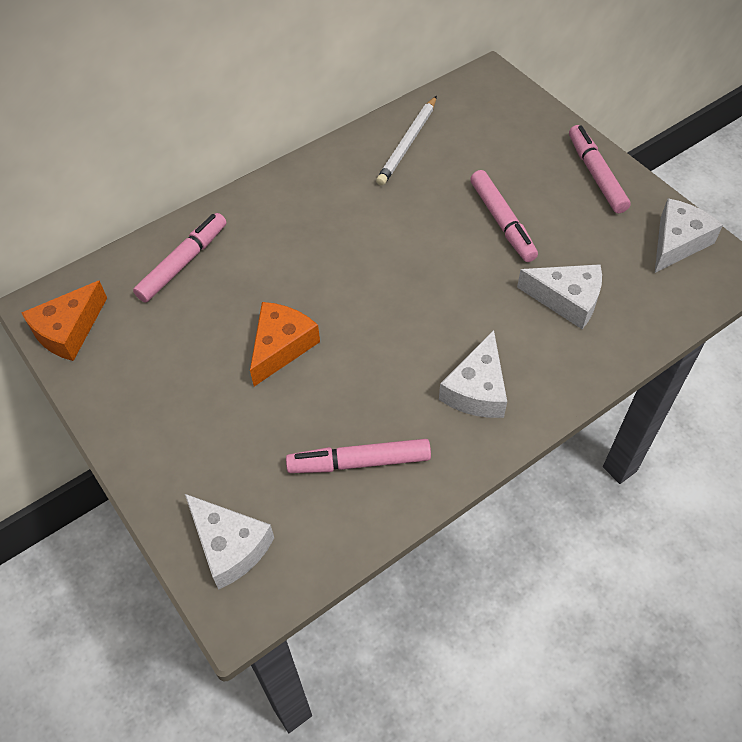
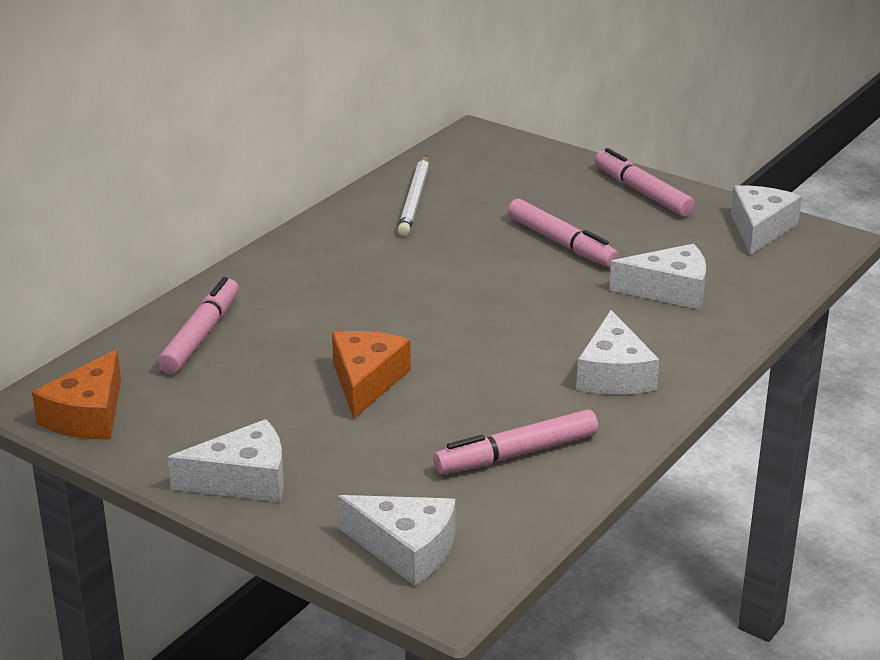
camera: 20 degrees left, 25 degrees down
none -> white cheese [168,419,284,502]

